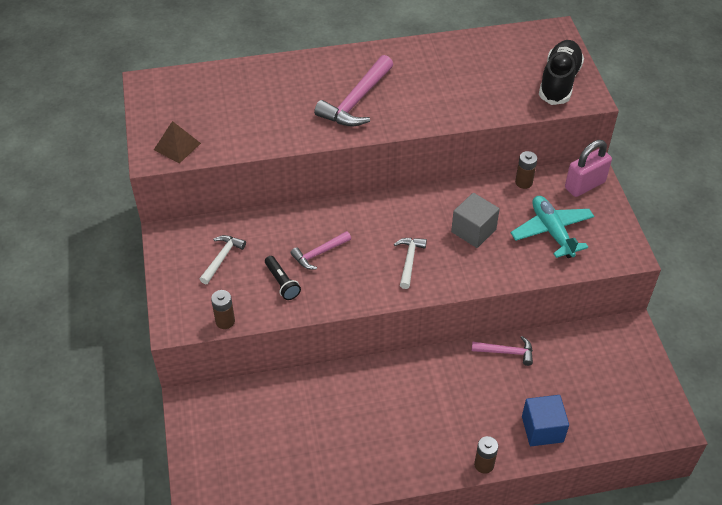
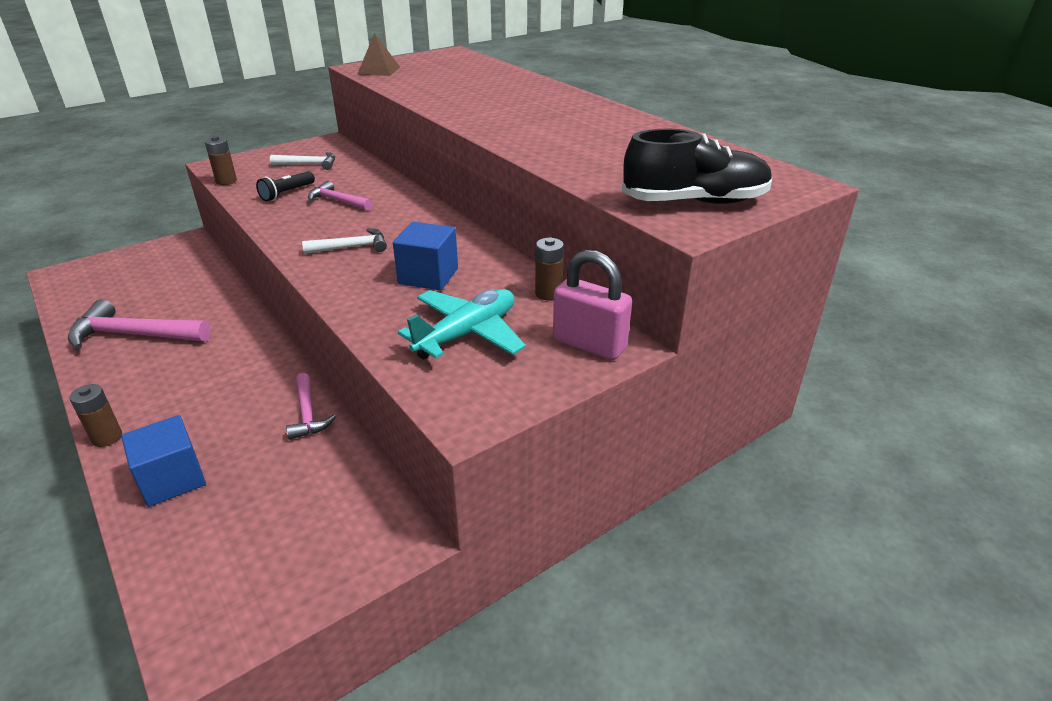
camera: 65 degrees right, 15 degrees down
pink hammer [314,55,393,126] -> pink hammer moved to [68,299,211,349]
grey cube [451,193,500,248] -> blue cube [393,222,458,290]

